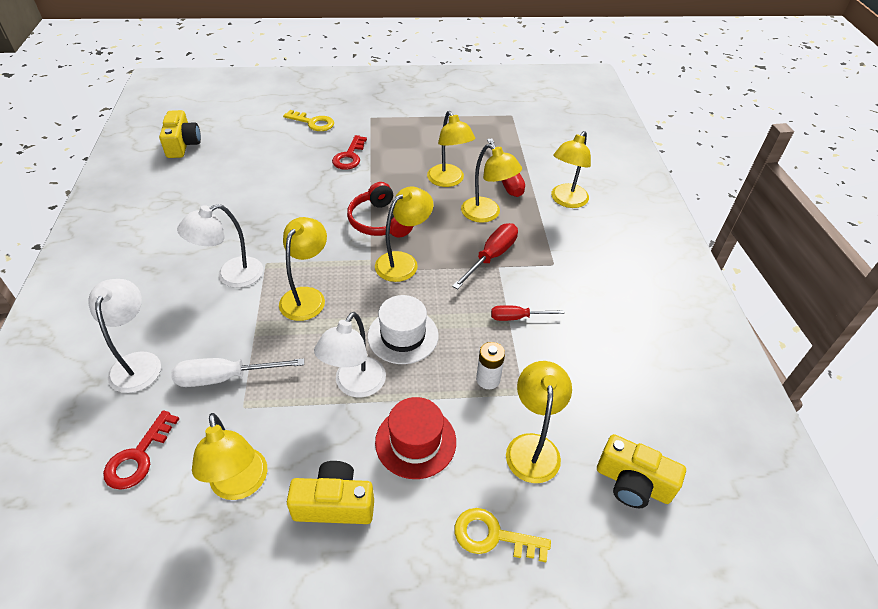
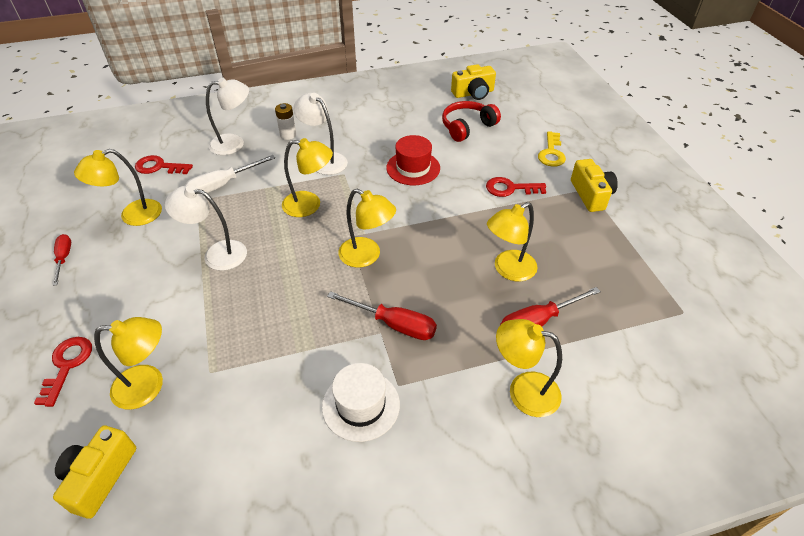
camera: 80 degrees right, 0 degrees up
white screwdriver [171,358,304,387] -> white screwdriver turned 105 degrees counterclockwise [185,155,275,193]
yellow camera [287,461,374,524] -> yellow camera moved to [571,159,618,212]
red headphones [347,182,413,238] -> red headphones moved to [442,101,501,142]
white hat [367,295,438,364] -> white hat moved to [322,363,400,442]
red hat [375,397,456,479] -> red hat moved to [386,135,440,185]
yellow key [455,508,551,562] -> red key [34,337,92,407]
yellow lamp [461,144,522,223] -> none
white battery [476,342,505,389] -> white battery moved to [275,103,296,140]
red screwdriver [491,305,564,321] -> red screwdriver moved to [53,234,71,286]

